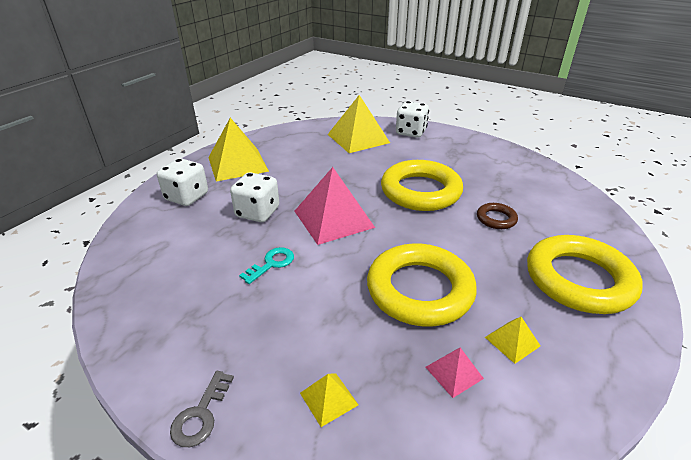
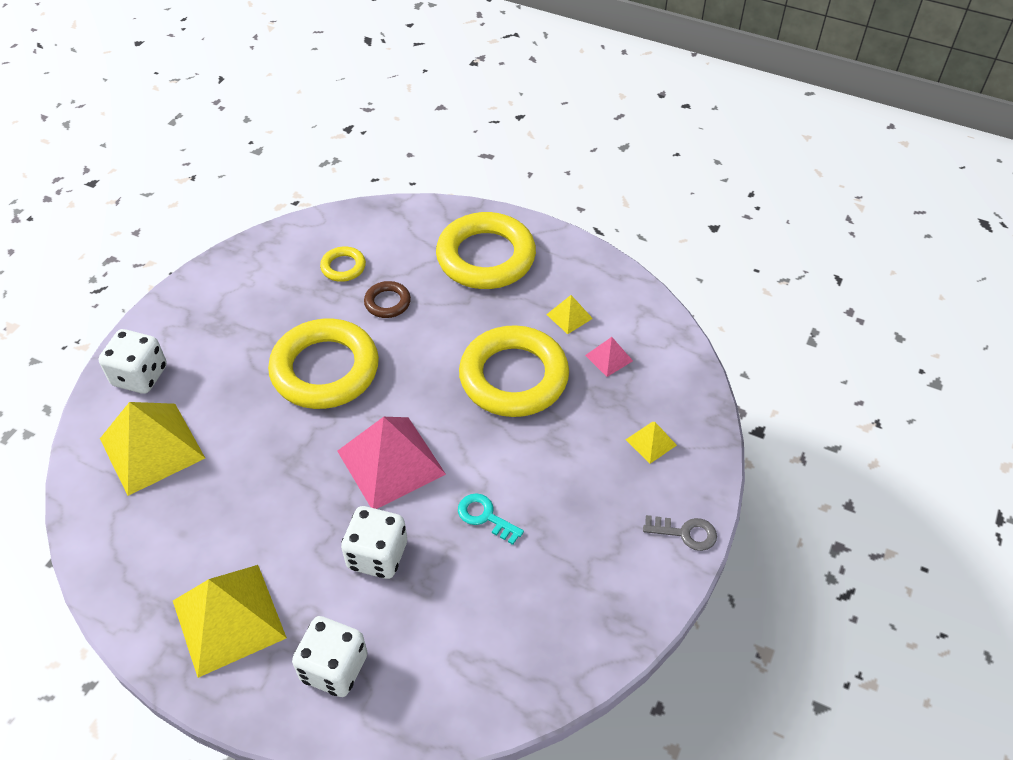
camera: 95 degrees left, 15 degrees up
none -> yellow ring [320,246,366,282]

